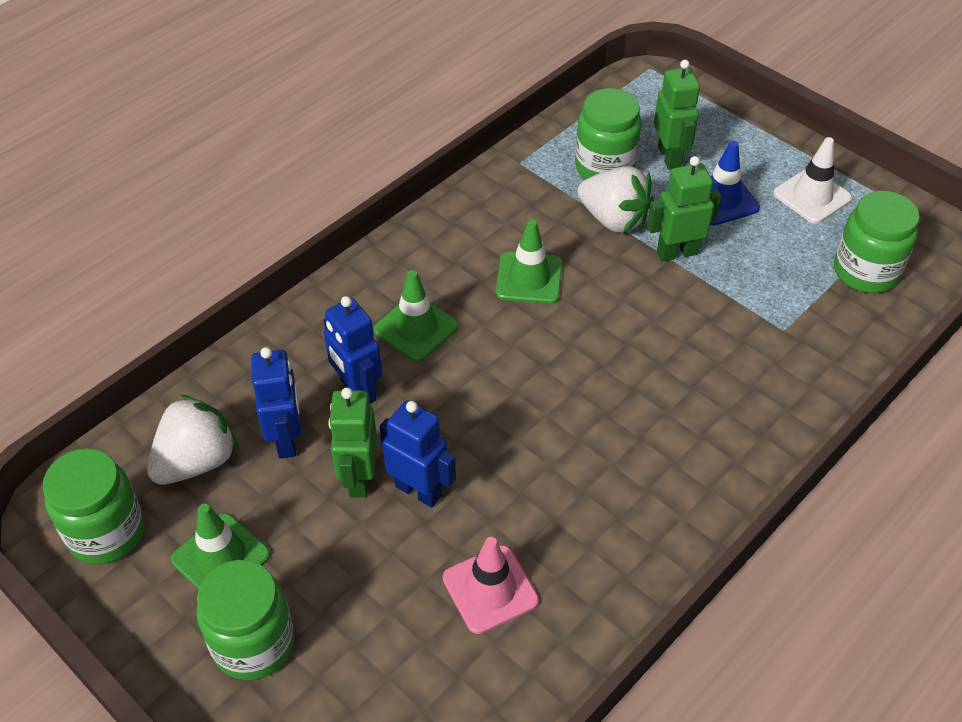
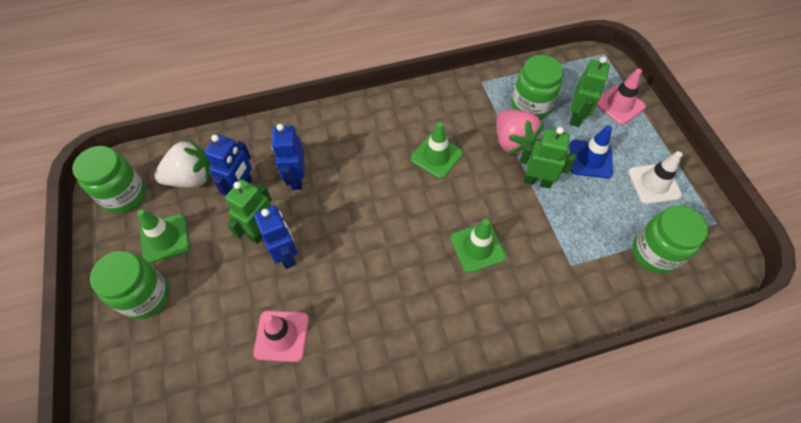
camera: 30 degrees right, 10 degrees up
green traffic cone [374,270,458,361] -> green traffic cone moved to [450,219,506,273]
white strawberry [577,166,654,233] -> pink strawberry [497,109,544,154]
none -> pink traffic cone [596,68,646,125]

